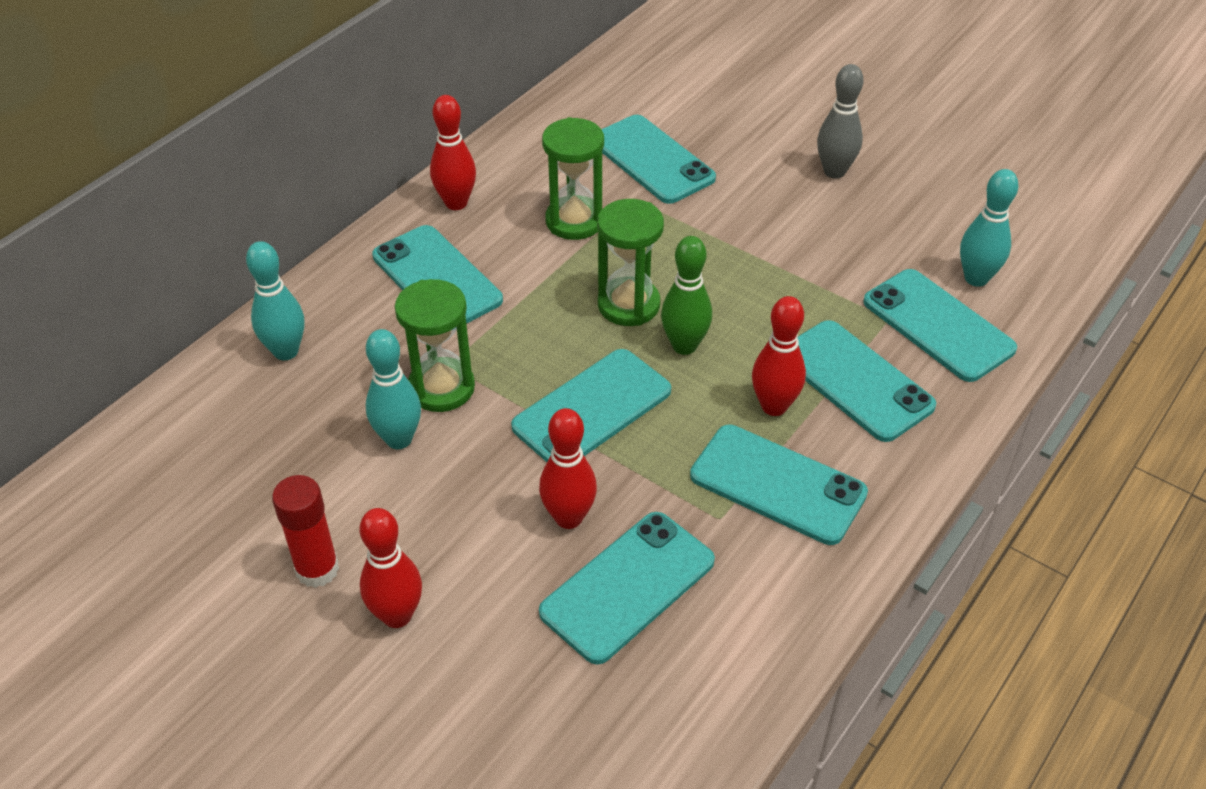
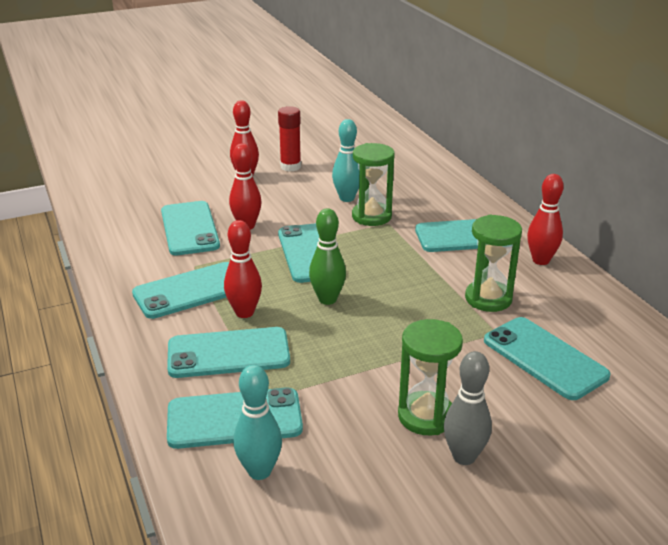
camera: 120 degrees right, 15 degrees down
turquoise bowling pin [246,241,304,360] -> none
green hourglass [597,199,664,326] -> green hourglass moved to [398,319,463,435]
turquoise phone [602,115,716,204] -> turquoise phone turned 60 degrees clockwise [484,317,611,400]

